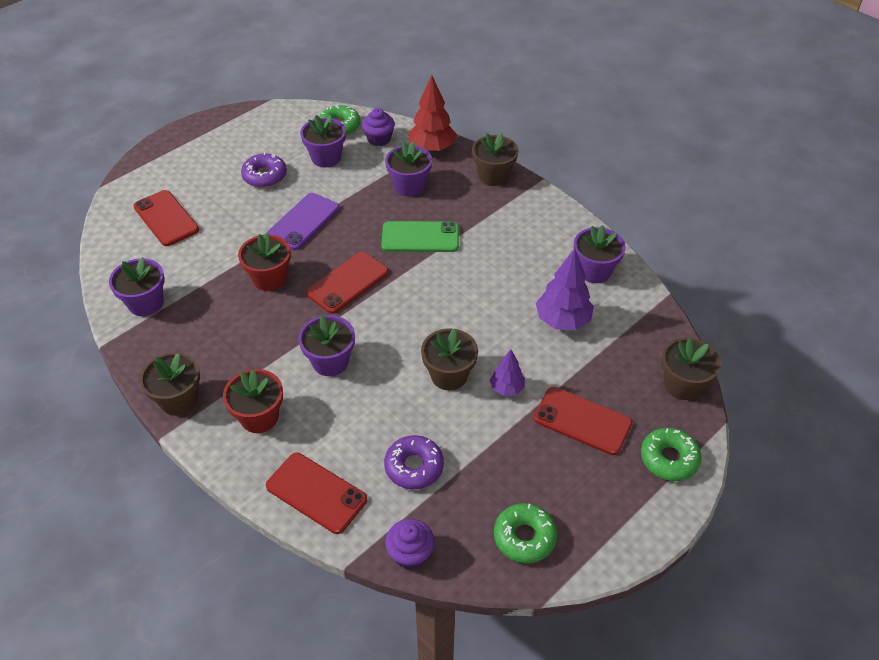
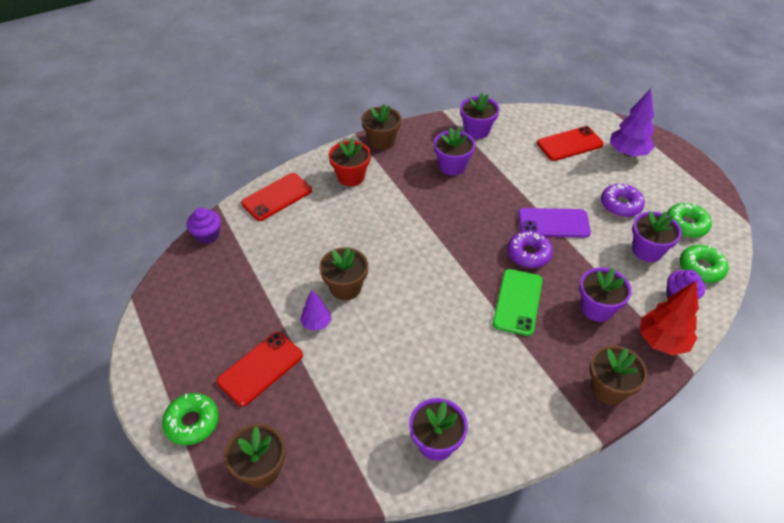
camera: 105 degrees right, 0 degrees up
red flower pot [238,233,291,291] -> none
purple phone [267,193,340,250] -> purple phone turned 45 degrees counterclockwise [518,208,591,238]
purple flower pot [298,315,355,376] -> purple flower pot moved to [434,128,475,176]
red phone [306,252,389,314] -> none
purple donut [384,435,444,489] -> purple donut moved to [507,231,553,268]
green donut [494,503,557,563] -> green donut moved to [667,203,712,238]
purple tree [536,248,594,330] -> purple tree moved to [610,89,655,157]

